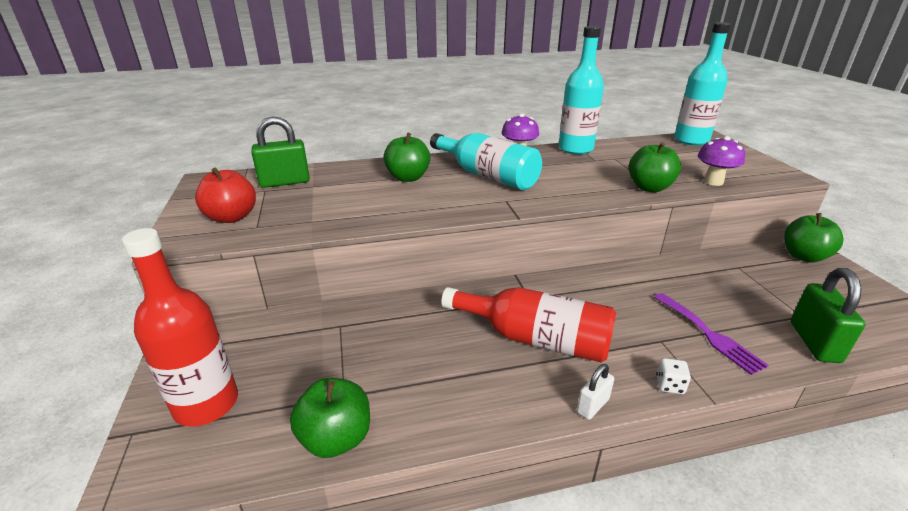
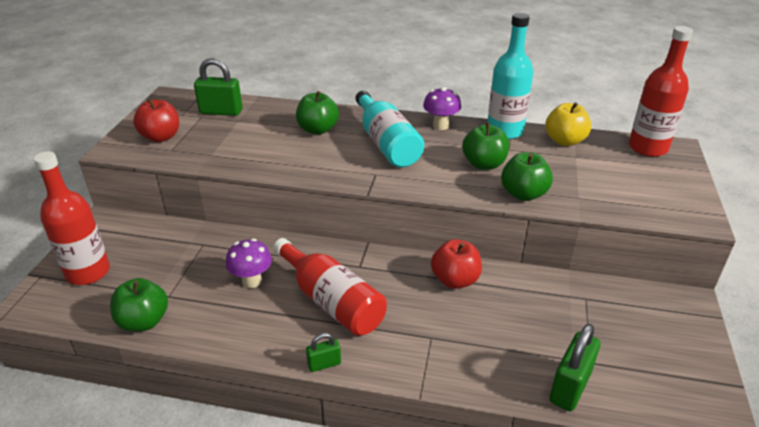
camera: 25 degrees right, 5 degrees up
white padlock [577,364,614,420] -> green padlock [306,333,341,372]
purple fork [654,293,769,375] -> none
white dice [656,358,691,394] -> none
turquoise bottle [674,22,731,145] -> red bottle [629,26,693,157]
purple mushroom [698,136,745,186] -> purple mushroom moved to [226,239,272,288]
green apple [784,213,843,263] -> green apple moved to [462,123,509,170]
none -> red apple [431,239,482,289]
none -> yellow apple [545,102,591,146]

